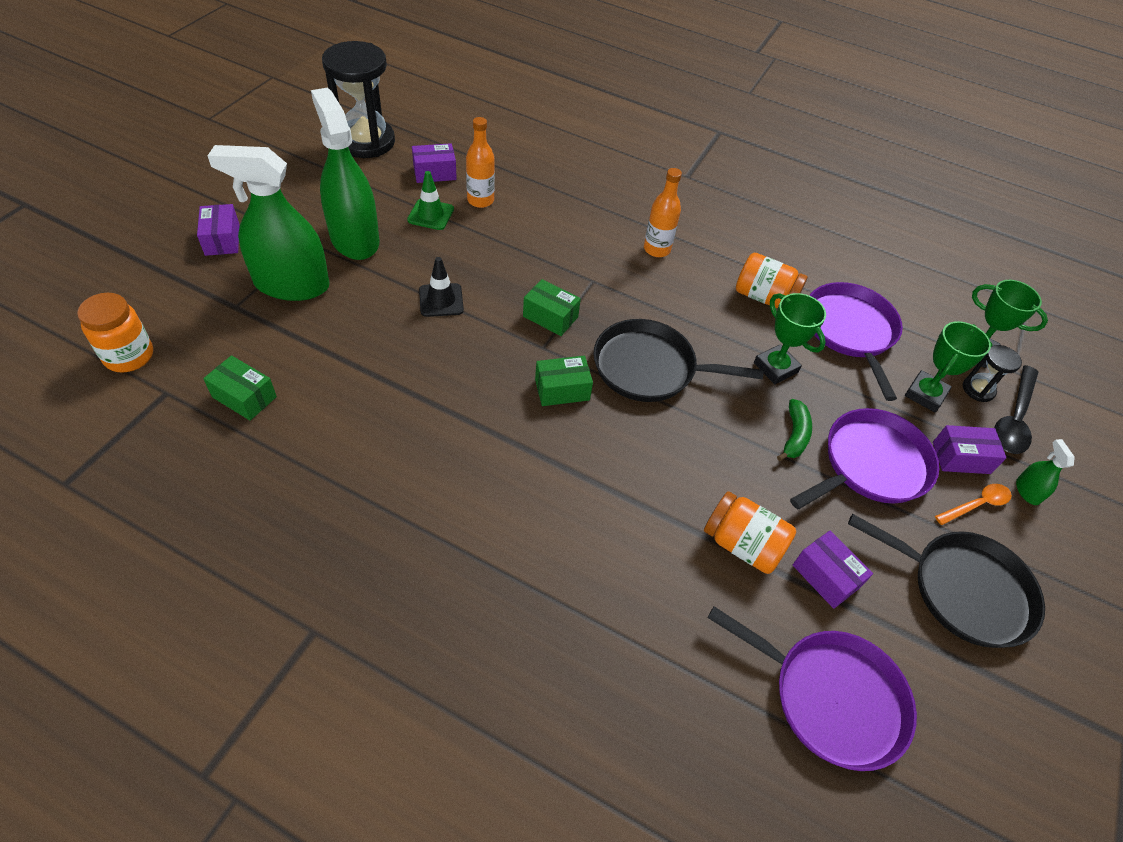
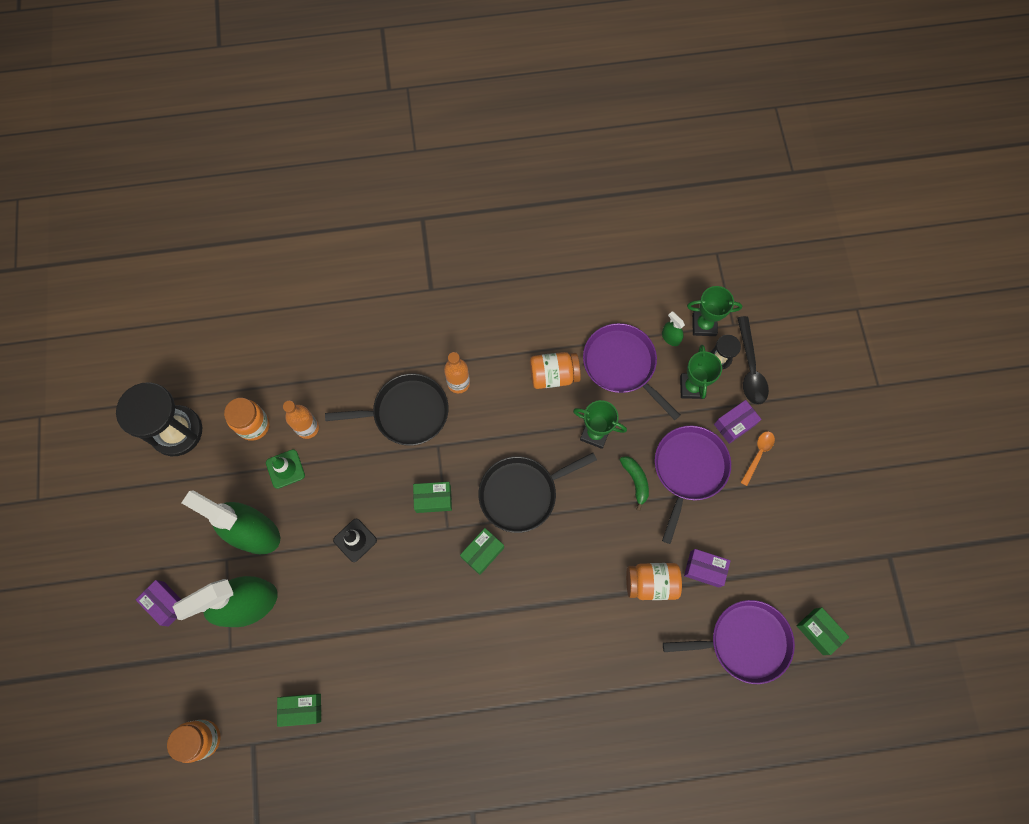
camera: 30 degrees left, 20 degrees up
purple box [412,143,457,183] -> orange jar [224,398,270,441]
black pan [848,514,1045,648] -> black pan moved to [325,373,448,446]
green spray bottle [1016,439,1075,505] -> green spray bottle moved to [662,311,685,346]
none -> green box [797,607,849,655]

